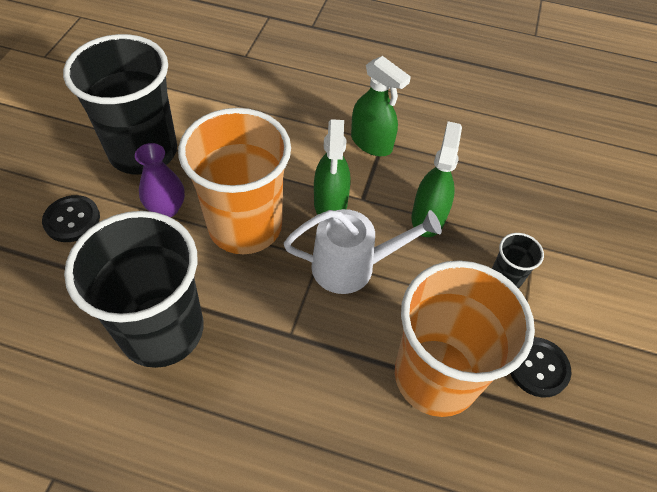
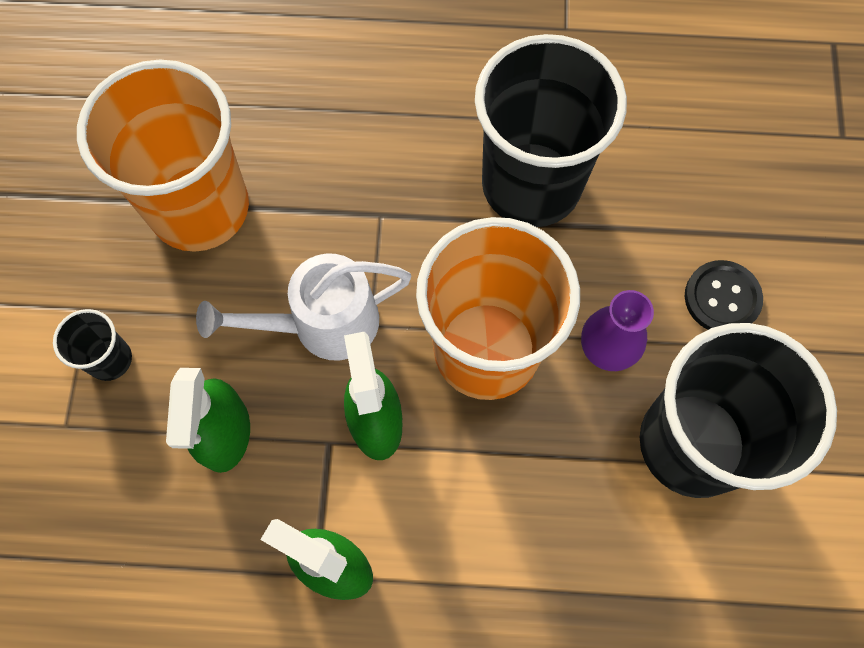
camera: 170 degrees right, 15 degrees up
black button [510,337,571,397] -> none

